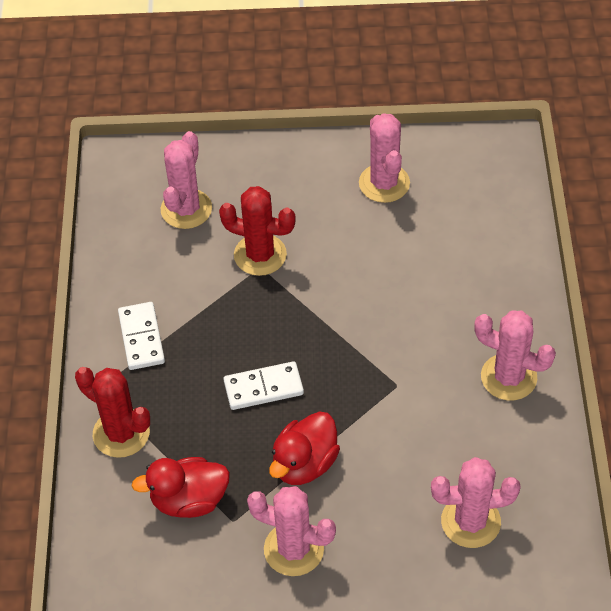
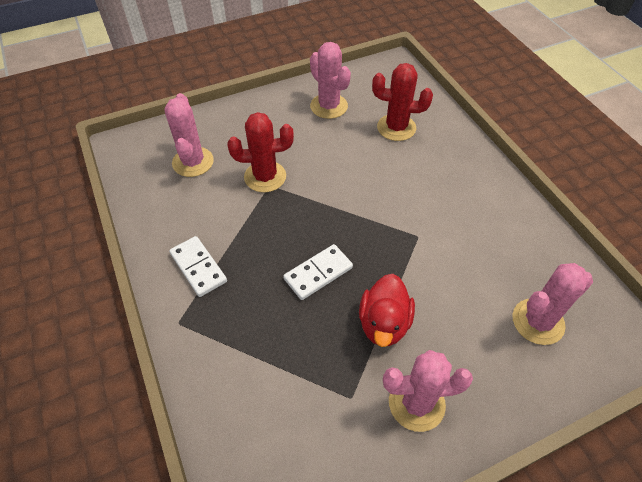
camera: 25 degrees left, 0 degrees up
red cactus [75,367,150,458] -> red cactus moved to [372,63,433,141]
red duck [132,457,230,518] -> none
pink cactus [474,311,556,401] -> none

